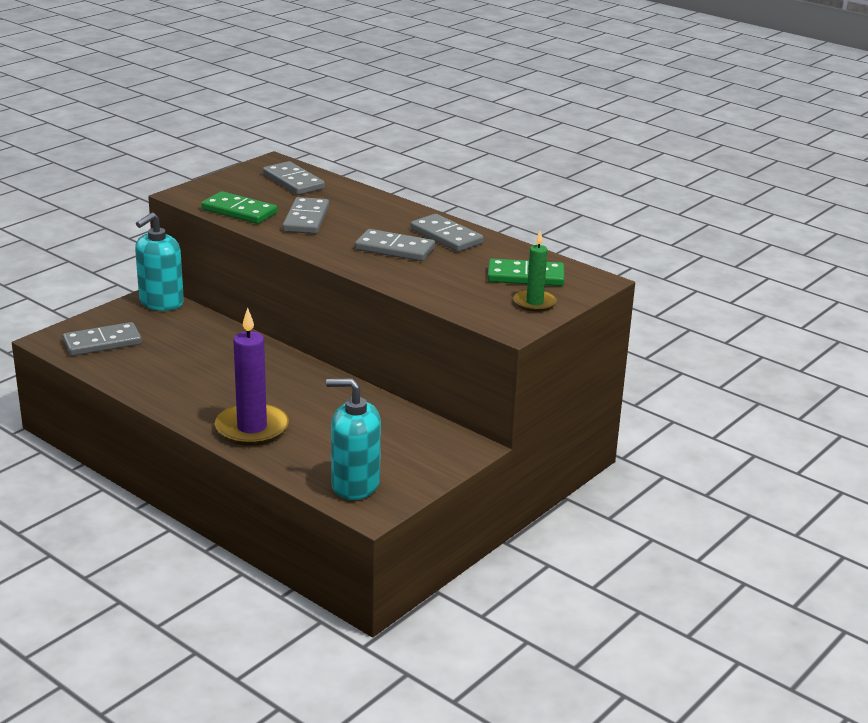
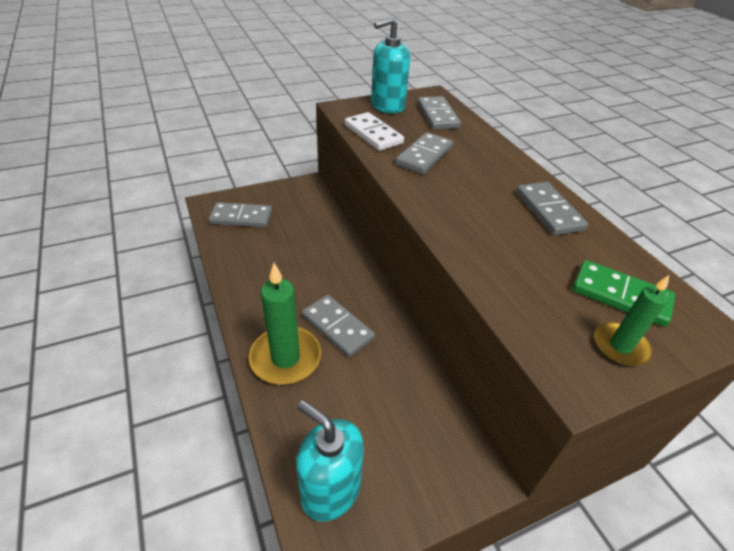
camera: 25 degrees right, 15 degrees up
turquoise soap dispenser [135,212,184,311] -> turquoise soap dispenser moved to [371,17,410,114]
green domino [201,191,277,224] -> white domino [345,112,404,151]
purple candle [215,308,289,446] -> green candle [249,263,321,384]
grey domino [355,229,435,261] -> grey domino moved to [302,295,375,357]

